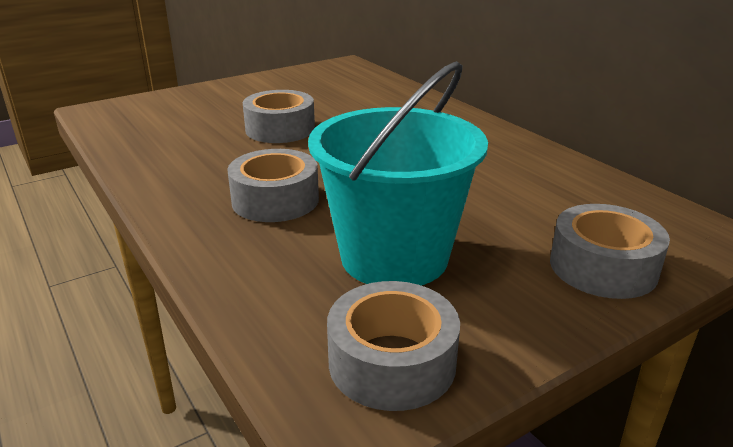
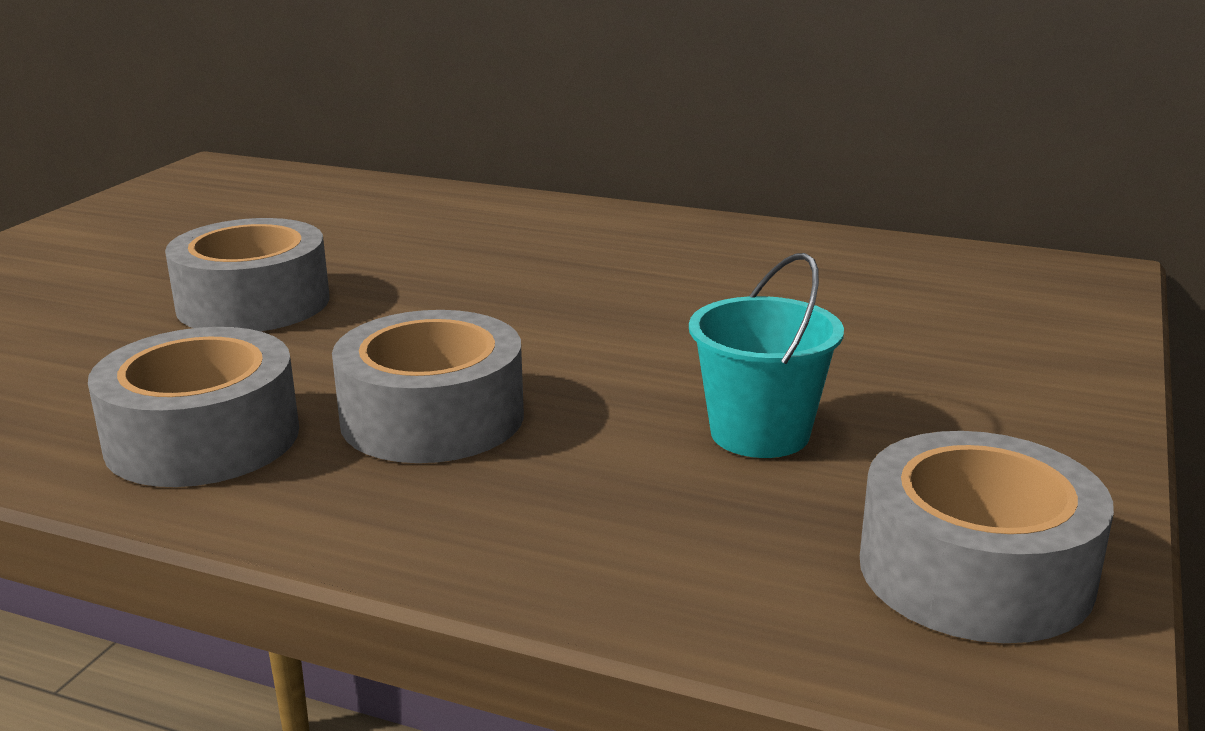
camera: 35 degrees left, 5 degrees down
turquoise bucket [308,61,488,286] -> turquoise bucket [689,253,844,458], size x0.49
grey tape [550,204,670,299] -> grey tape moved to [88,327,299,487]

